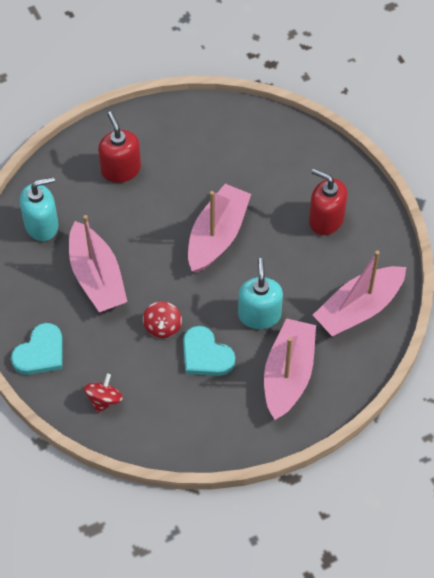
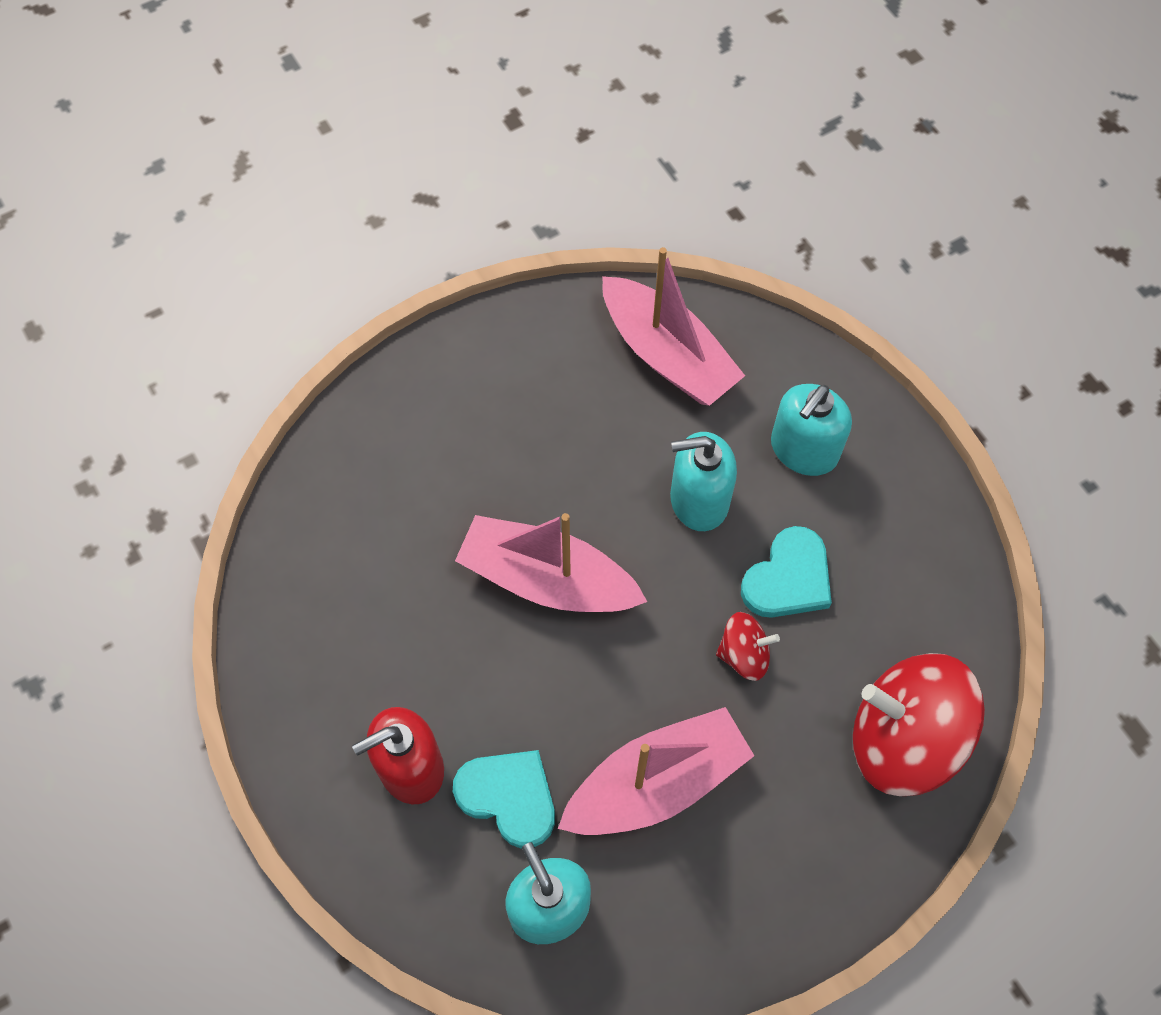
camera: 95 degrees left, 5 degrees up
turquoise heart [11,323,63,375] -> turquoise heart moved to [453,750,555,848]
red spinning top [84,374,123,413] -> red spinning top [853,653,985,796], size x2.07
pink boat [264,318,316,420] -> turquoise soap dispenser [771,384,852,476]
red soap dispenser [309,169,347,235] -> none

